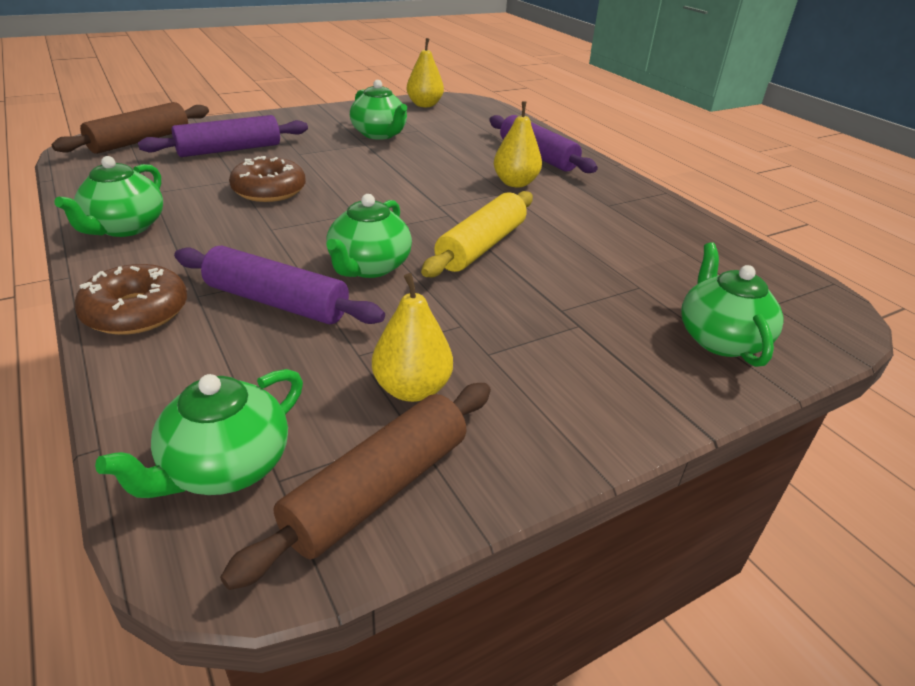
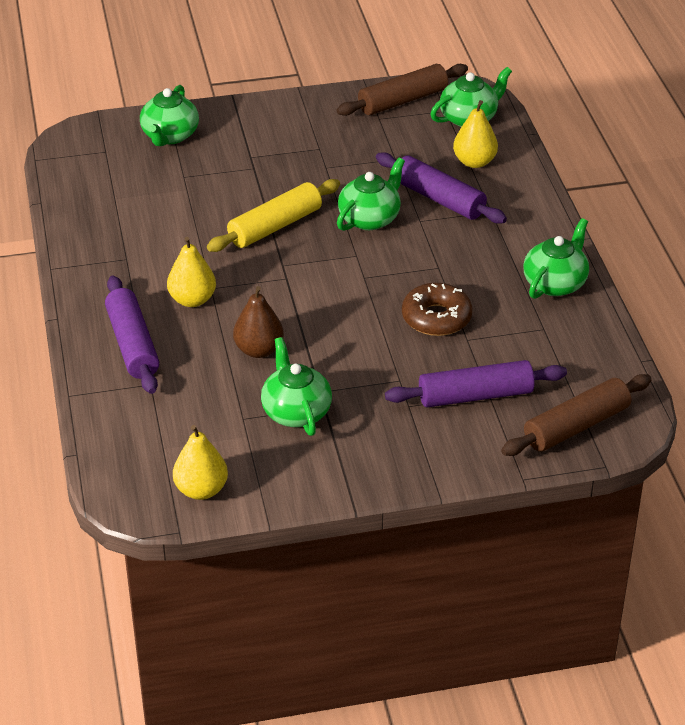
camera: 160 degrees left, 5 degrees up
brown donut [74,264,187,335] -> none
yellow pear [372,273,453,402] -> yellow pear moved to [453,100,498,168]
none -> brown pear [233,286,284,358]

